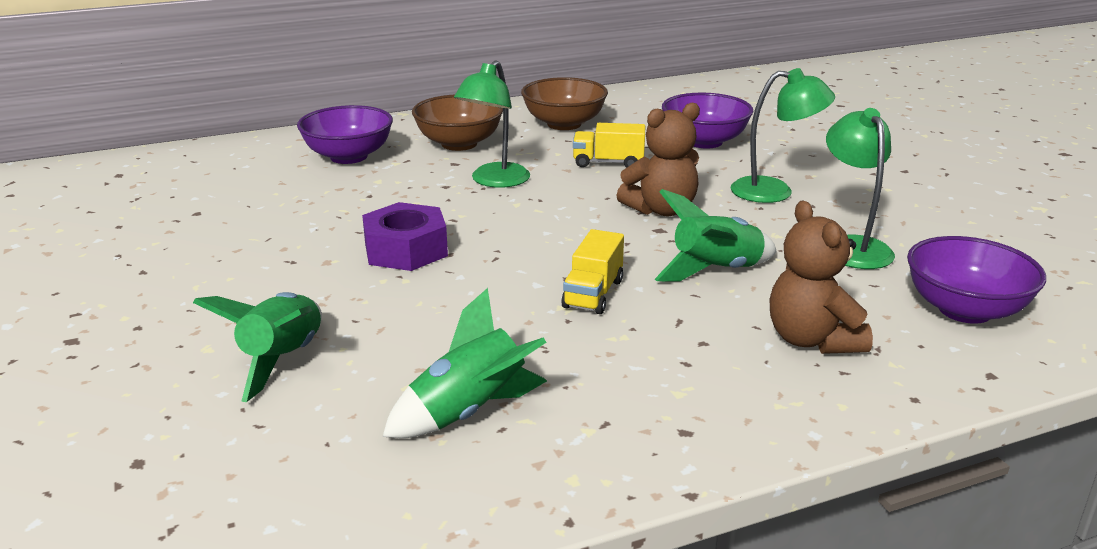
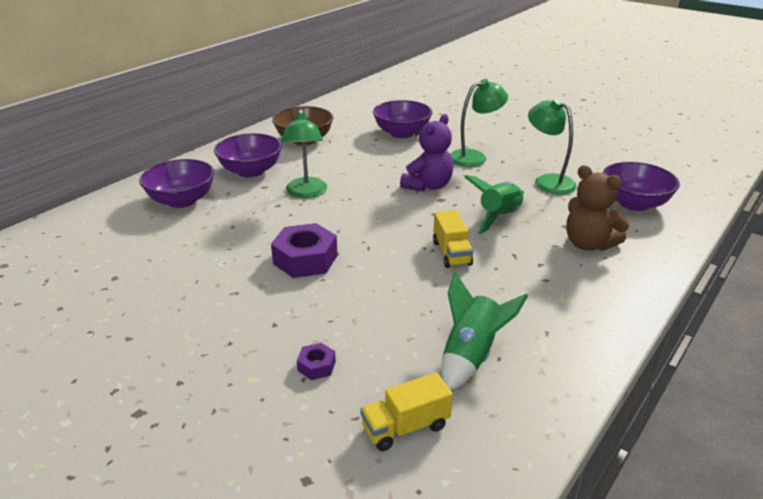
camera: 30 degrees left, 5 degrees up
green rocket [193,292,322,402] -> purple nut [297,343,336,380]
brown bowl [412,95,503,151] -> purple bowl [214,133,282,178]
yellow truck [573,123,645,168] -> yellow truck moved to [360,372,453,451]
brown teddy bear [616,103,700,216] -> purple teddy bear [400,114,453,192]

